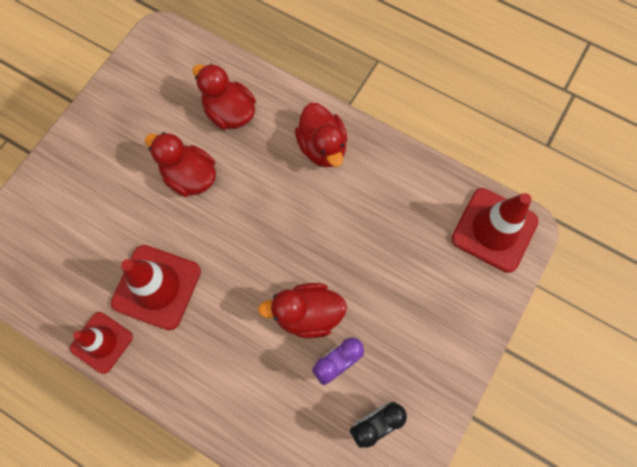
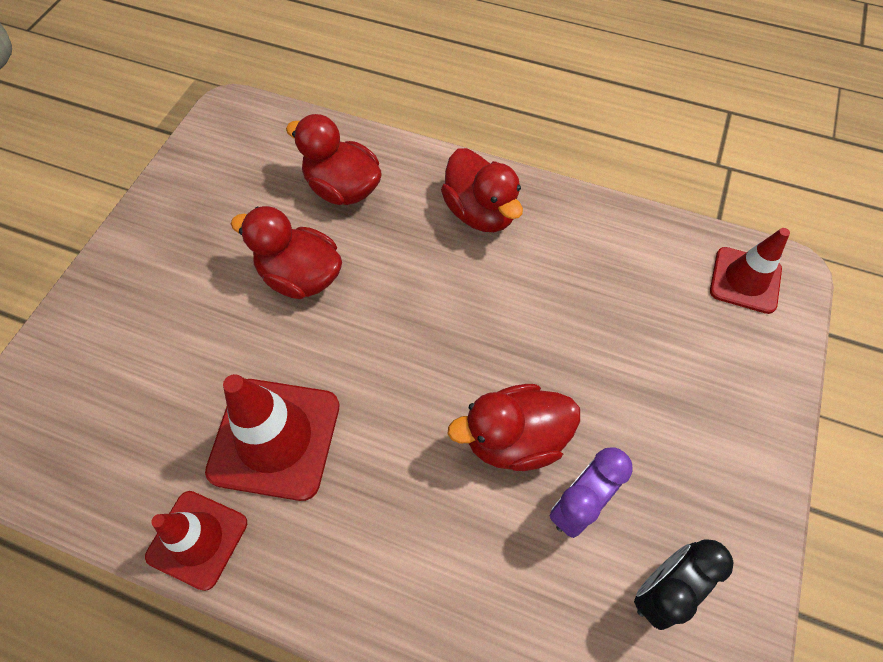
camera: 10 degrees left, 10 degrees down
red traffic cone [451,188,538,273] -> red traffic cone [710,228,790,314], size x0.65

